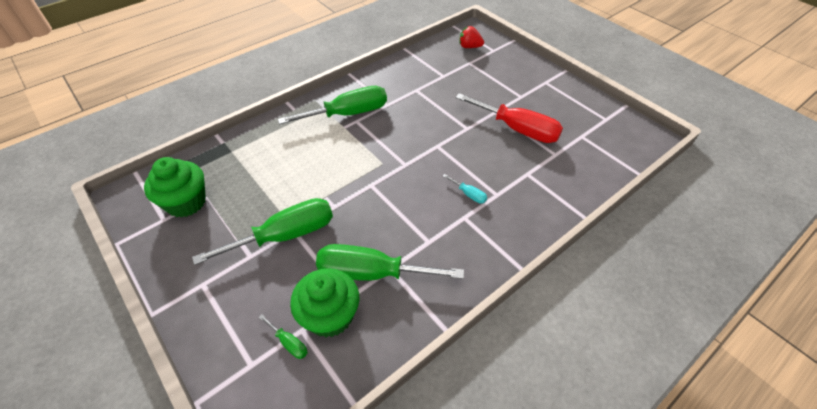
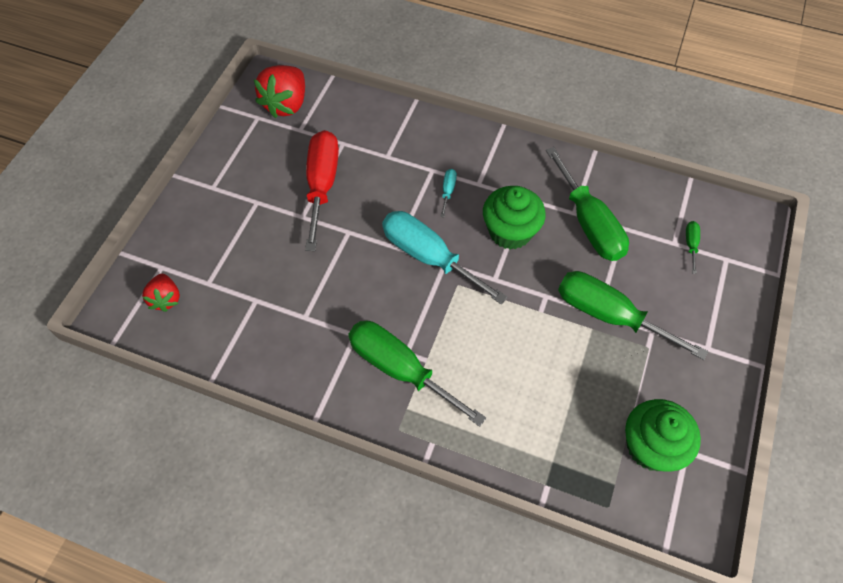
camera: 120 degrees left, 10 degrees up
green cupcake [290,268,359,337] -> green cupcake moved to [483,186,546,250]
none -> red strawberry [254,65,305,118]
none -> turquoise screwdriver [382,211,508,304]

